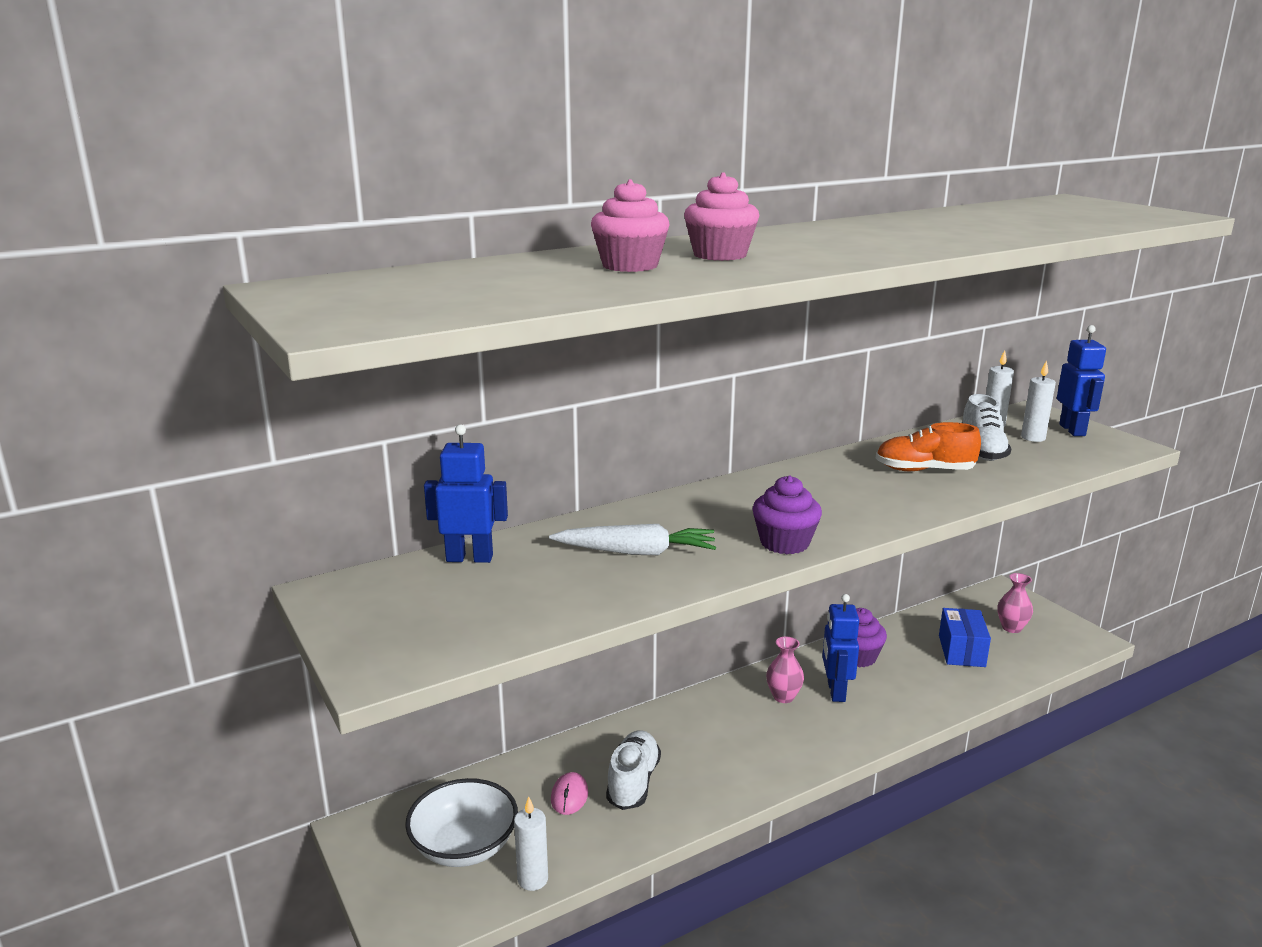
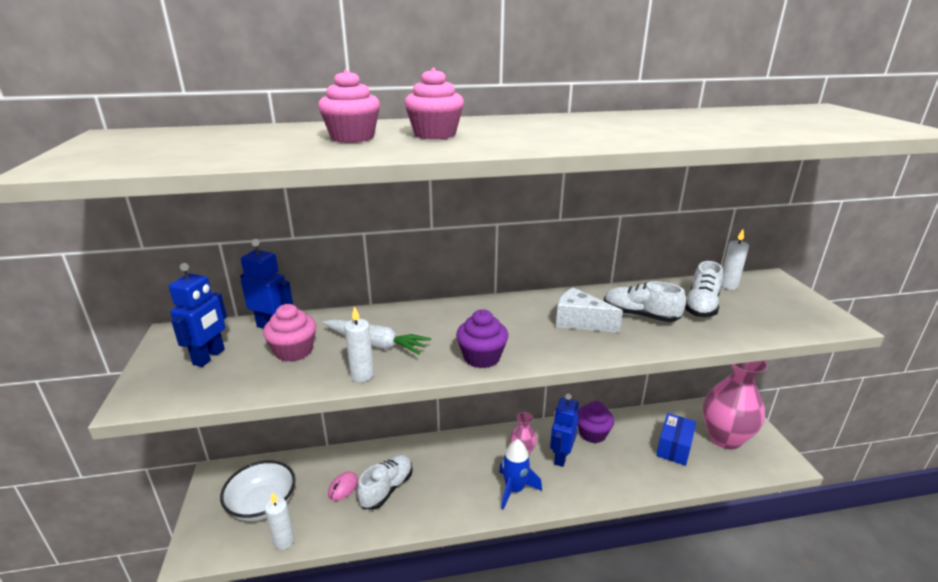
camera: 20 degrees right, 5 degrees up
orange shoe [876,422,981,471] -> white shoe [604,281,686,322]
pink vase [997,573,1033,633] -> pink vase [703,360,768,450], size x2.18
white candle [1021,360,1056,442] -> white candle moved to [344,306,374,382]
blue robot [1057,325,1106,436] -> blue robot moved to [169,263,227,367]
none -> pink cupcake [263,304,316,362]
none -> blue rocket [499,439,542,510]
none -> white cheese [556,287,623,333]

